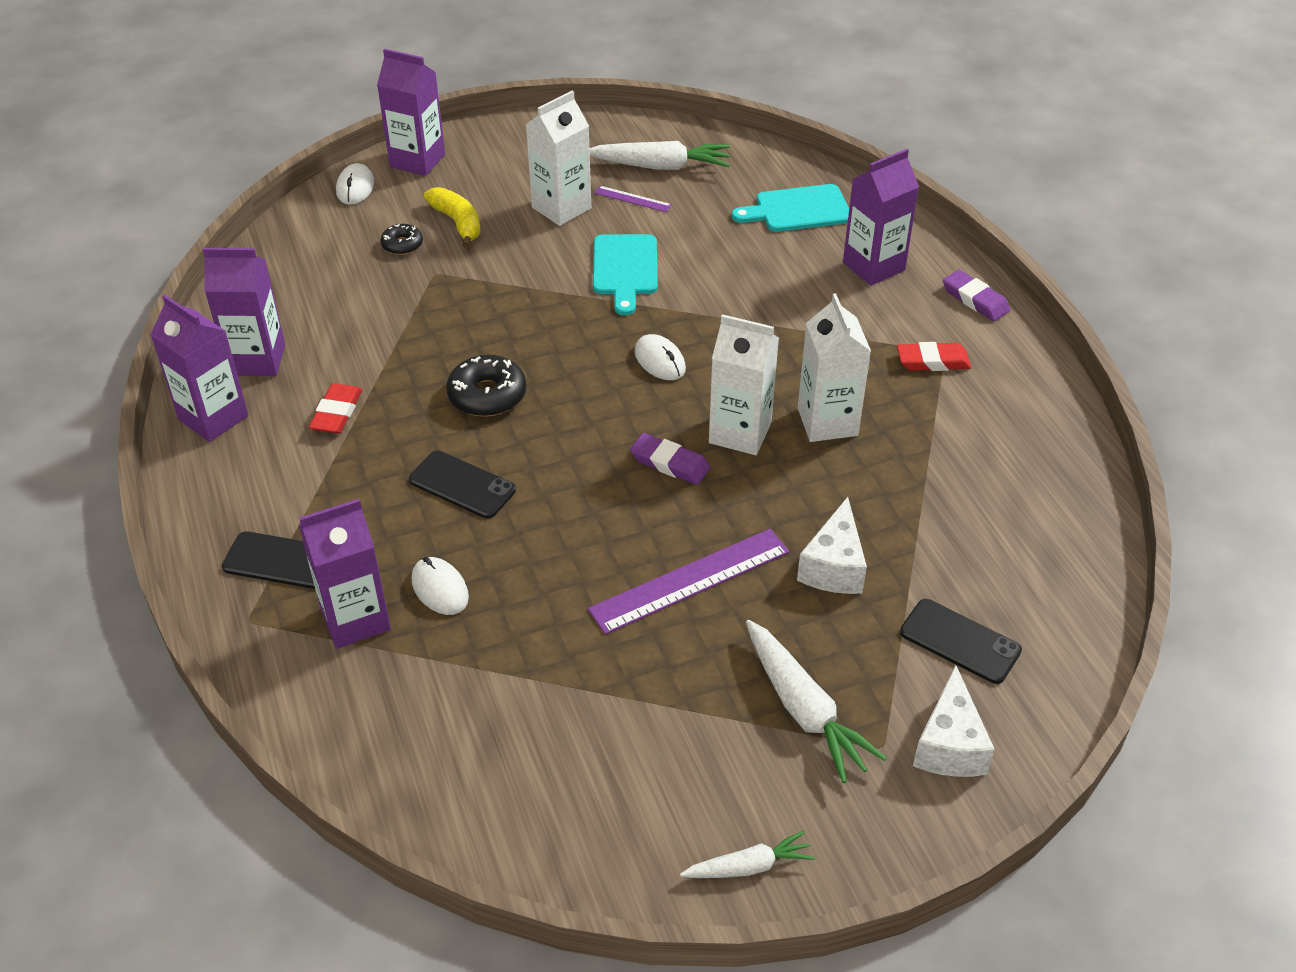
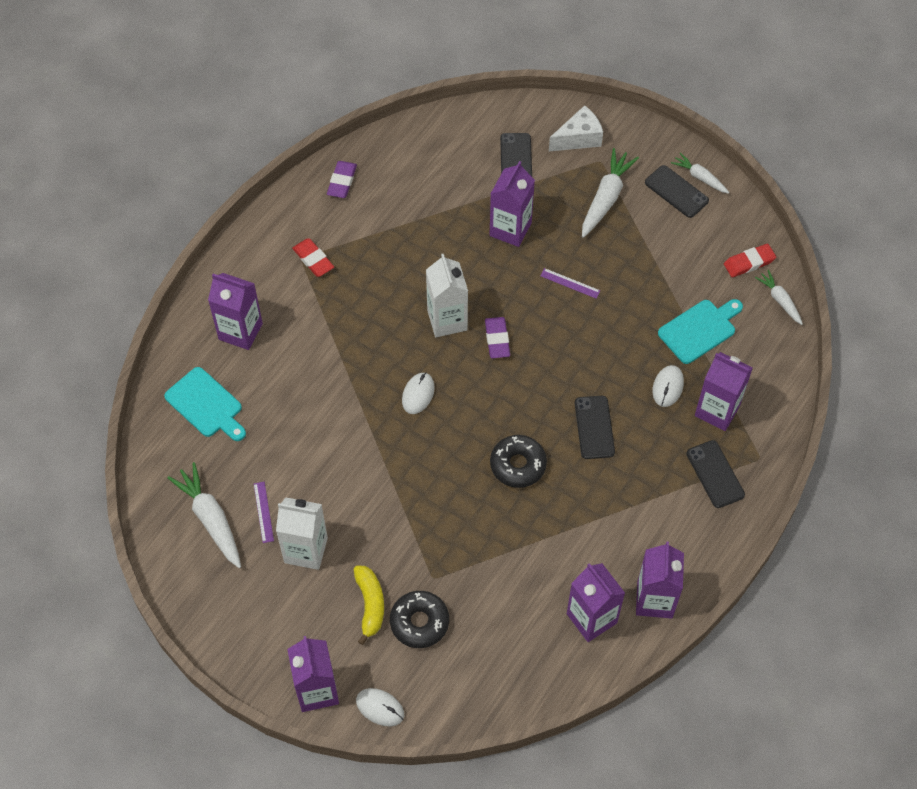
camera: 125 degrees left, 15 degrees up
red eraser [309,383,362,434] -> red eraser moved to [724,244,776,277]
white mouse [336,163,374,205] -> white mouse turned 60 degrees clockwise [356,688,404,726]
black donut [380,224,423,255] -> black donut [390,591,449,648], size x1.69
yellow banana [424,187,481,248] -> yellow banana turned 150 degrees clockwise [353,566,384,645]
purple ruler [588,529,789,635] -> purple ruler [540,268,600,299], size x0.48
turquoise cutting board [593,234,658,316] -> turquoise cutting board moved to [658,299,743,364]
white cheese [797,497,867,594] -> purple carton [490,161,535,247]
white carton [798,293,871,442] -> none
purple eraser [943,270,1010,321] -> purple eraser moved to [327,161,357,198]
none -> black phone [645,165,709,218]
none -> white carrot [755,270,803,325]

